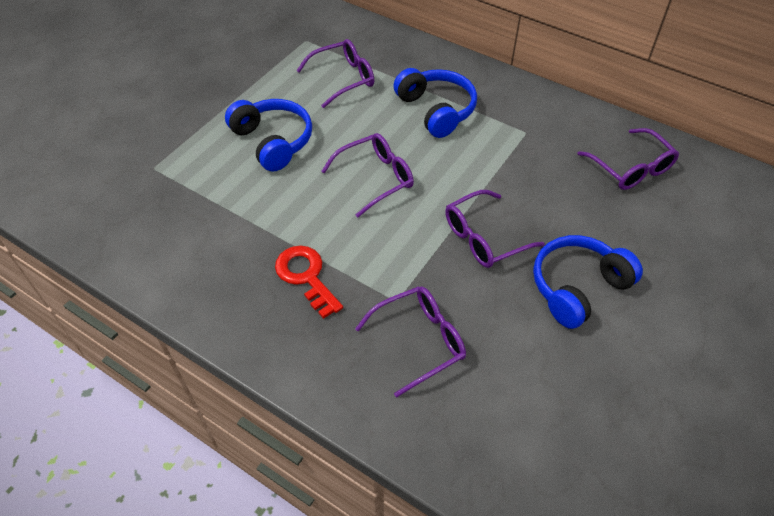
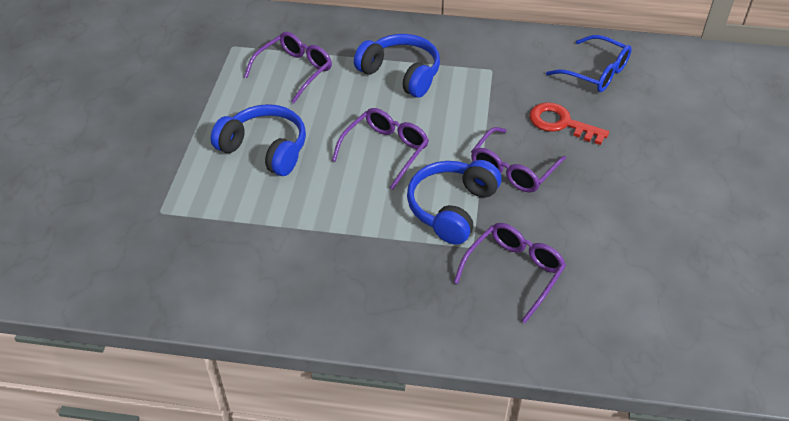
camera: 25 degrees left, 5 degrees down
red key [275,246,343,319] -> red key moved to [529,102,609,145]
blue headphones [533,235,643,329] -> blue headphones moved to [407,160,501,245]
purple glasses [577,128,679,190] -> blue glasses [546,35,632,92]

